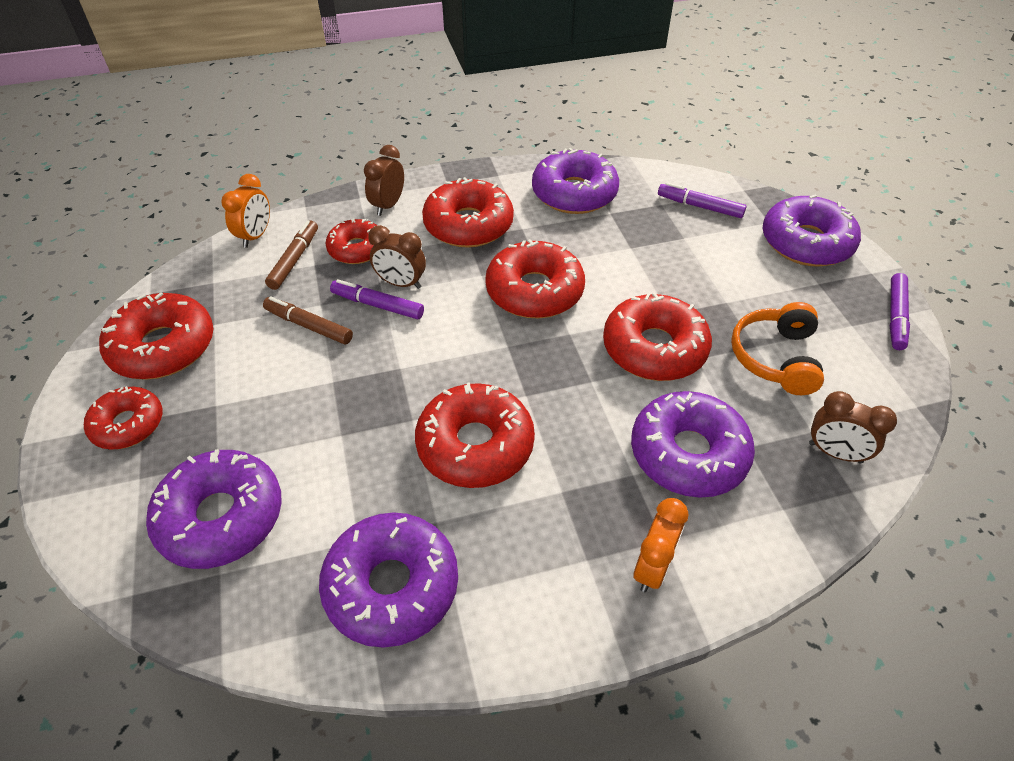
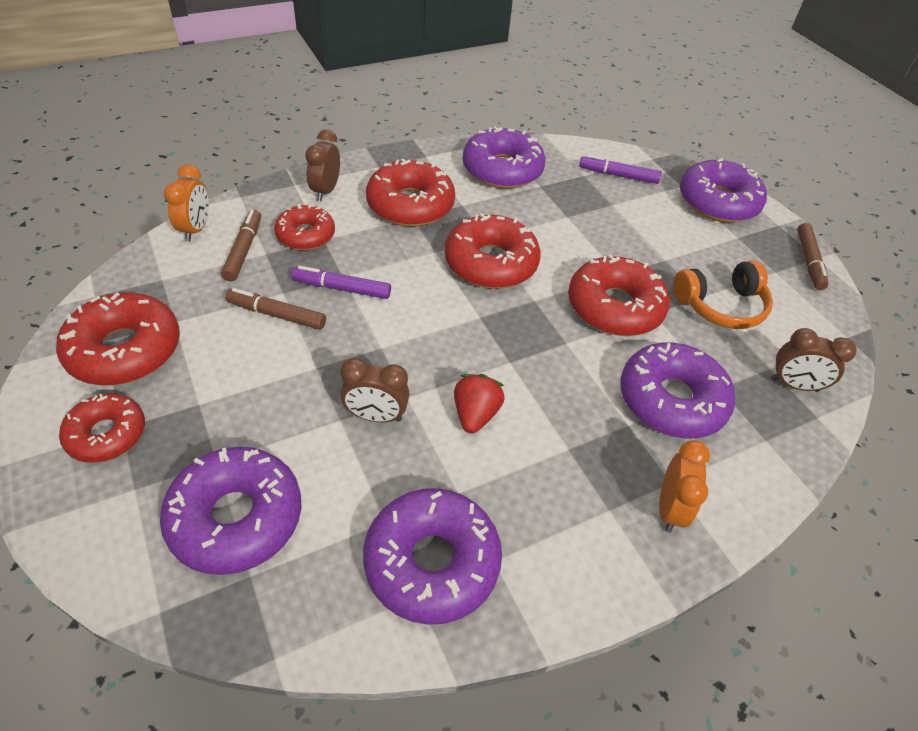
camera: 15 degrees left, 0 degrees up
brown clock [368,225,426,289] -> brown clock moved to [340,358,409,423]
red donut [415,382,535,488] -> red strawberry [454,374,504,433]
orange headphones [731,302,824,395] -> orange headphones turned 105 degrees counterclockwise [673,260,773,329]
purple marker [890,273,910,350] -> brown marker [797,223,829,290]

